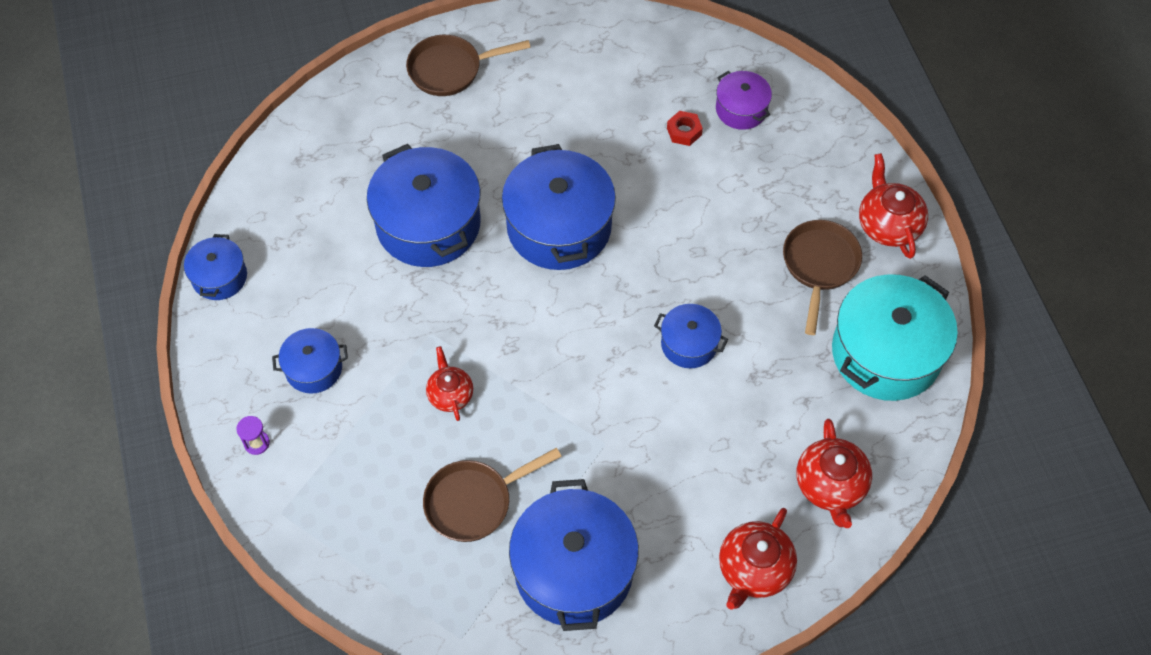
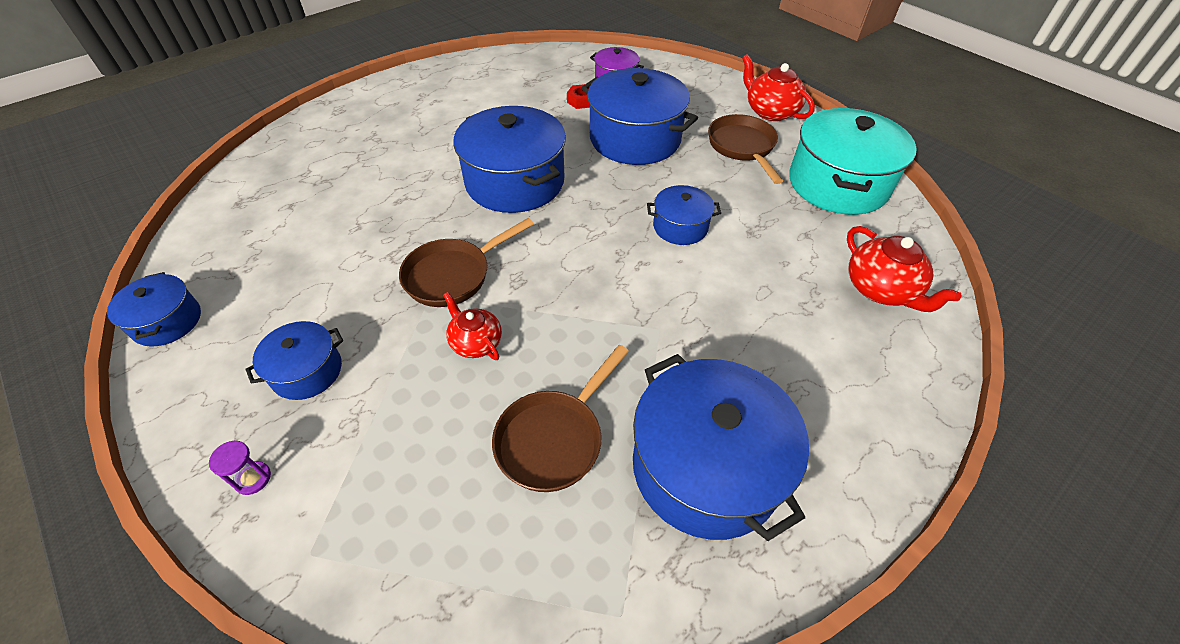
camera: 25 degrees left, 10 degrees down
blue pot [367,144,481,267] -> blue pot moved to [581,68,698,165]
brown pan [406,35,531,96] -> brown pan moved to [399,218,534,307]
red teapot [719,508,797,610] -> none

